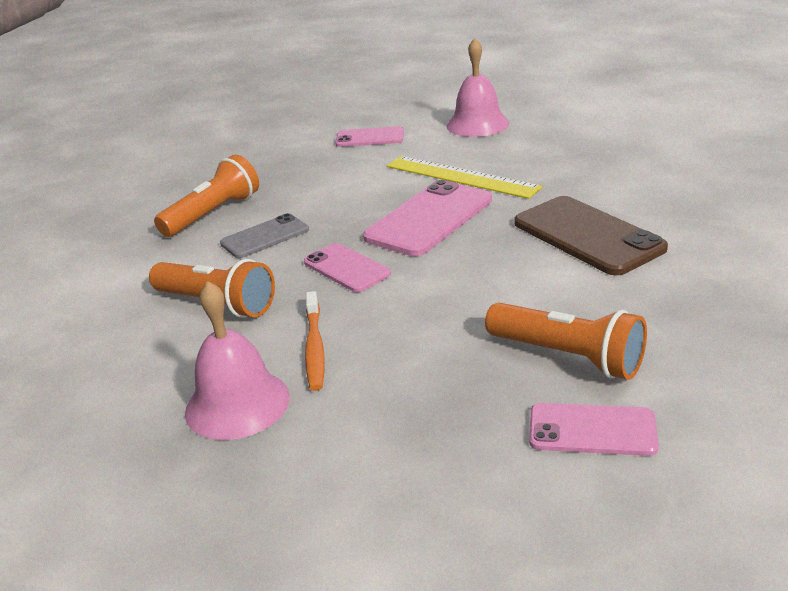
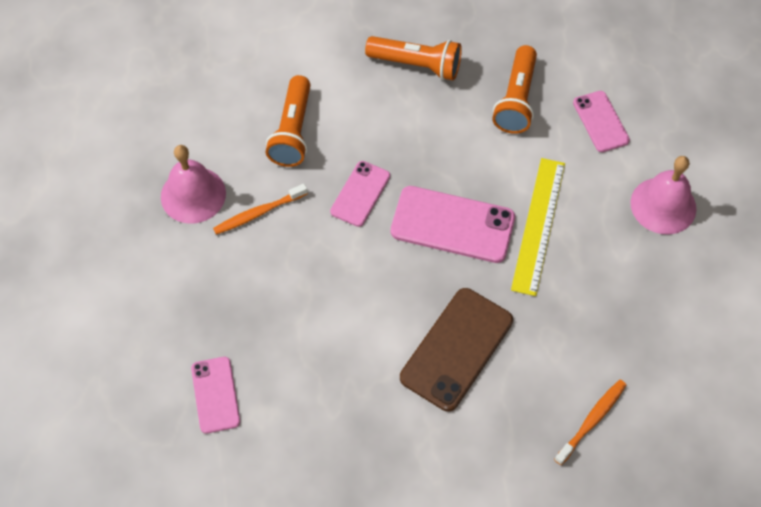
camera: 65 degrees right, 30 degrees up
grey phone [220,213,309,258] -> none
orange flashlight [485,303,647,380] -> orange flashlight moved to [493,45,537,134]
none -> orange toothbrush [554,380,626,465]

